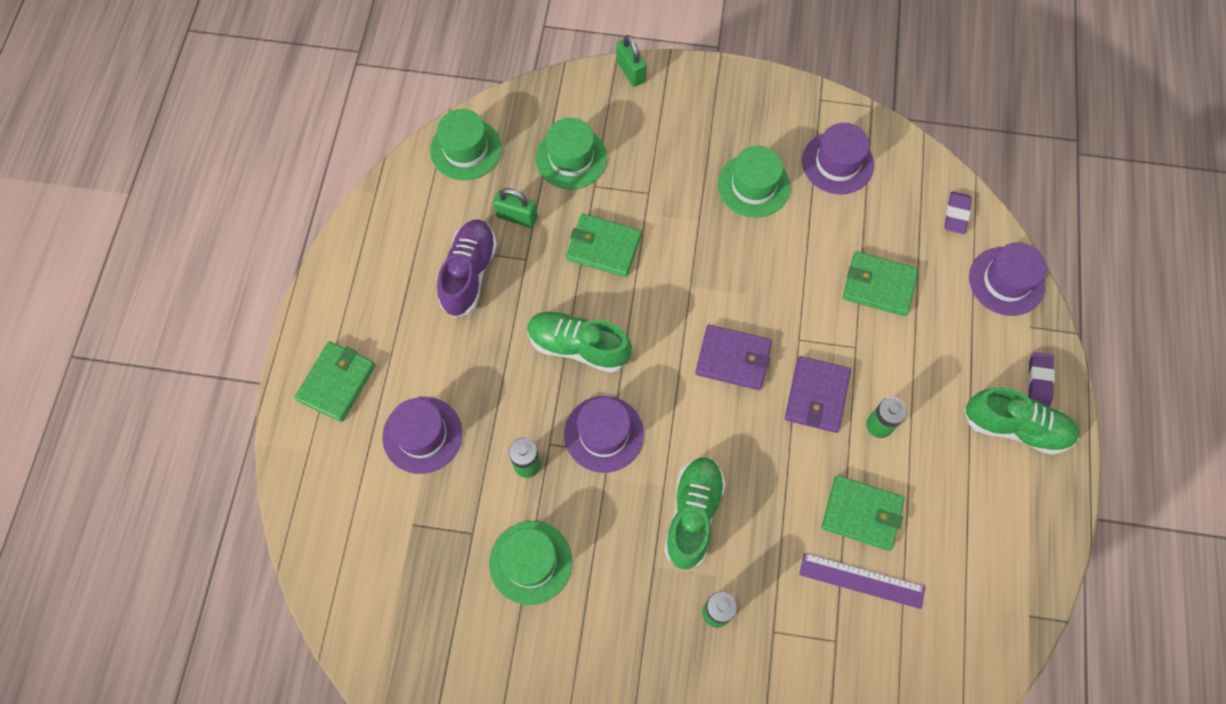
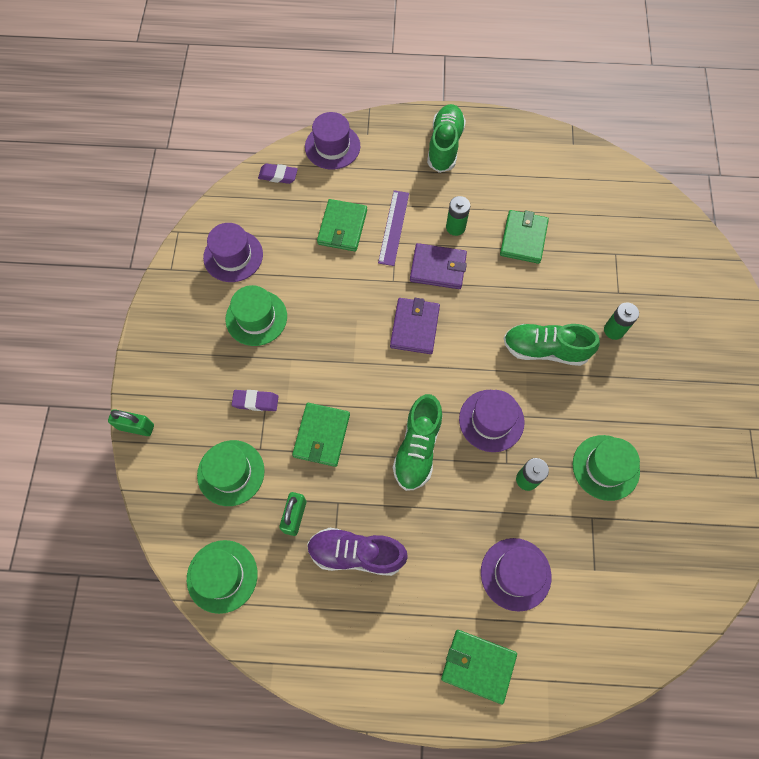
camera: 95 degrees left, 0 degrees up
green padlock [616,35,647,87] -> green padlock turned 45 degrees clockwise [108,409,154,436]
purple ruler [799,553,925,609] -> purple ruler moved to [378,191,409,266]
purple eraser [1028,352,1055,407] -> purple eraser moved to [232,390,279,411]

